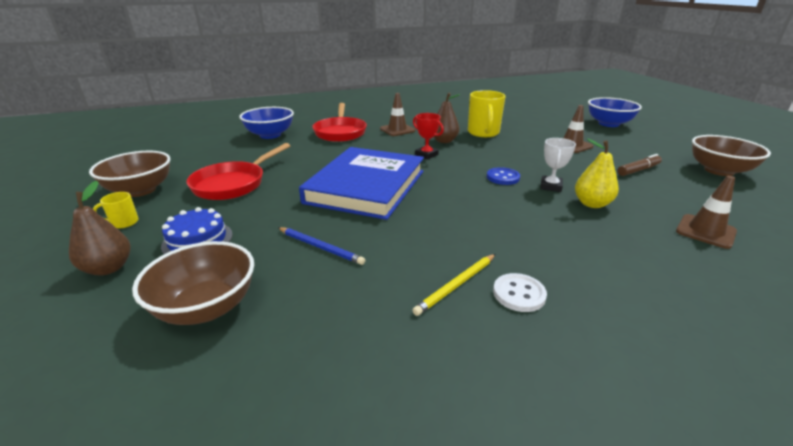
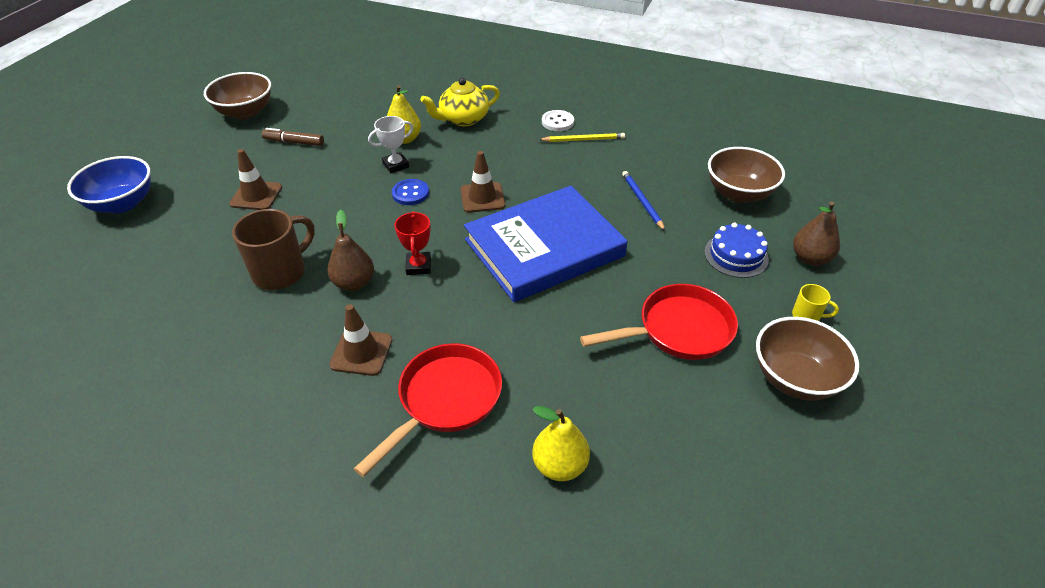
camera: 140 degrees left, 15 degrees up
blue bowl [239,107,294,139] -> yellow pear [532,406,590,481]
yellow mug [468,90,506,137] -> brown mug [232,209,315,290]
brown traffic cone [676,176,737,249] -> brown traffic cone moved to [461,151,505,213]
none -> yellow teapot [420,78,500,126]

